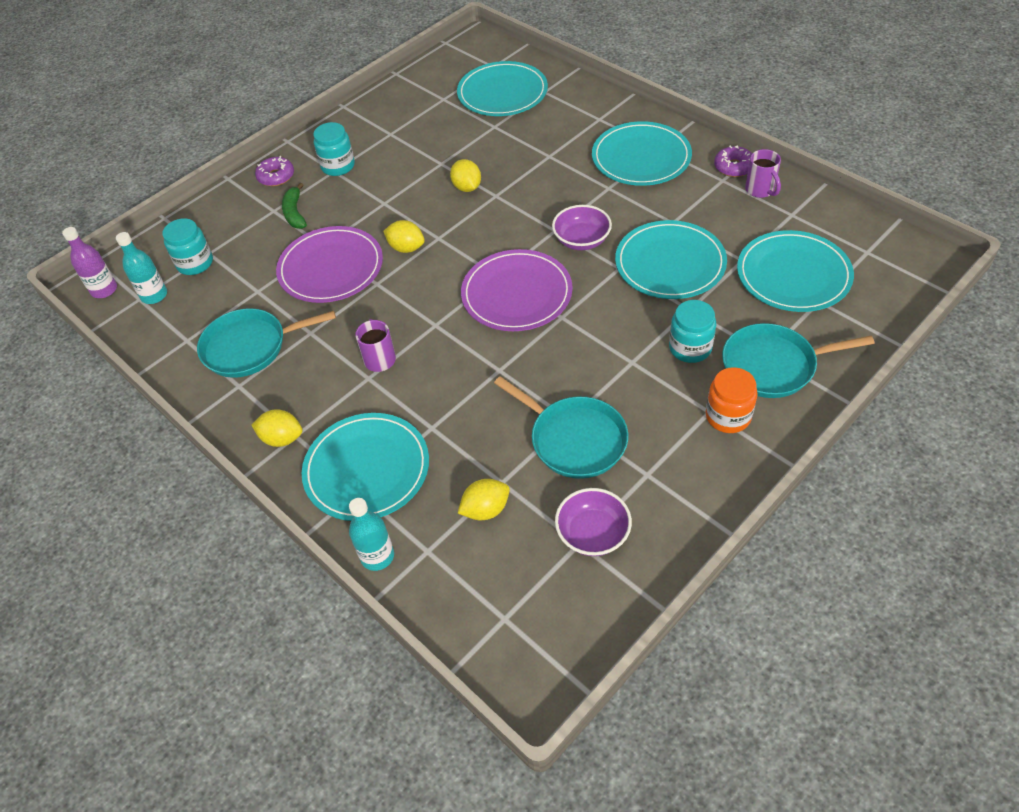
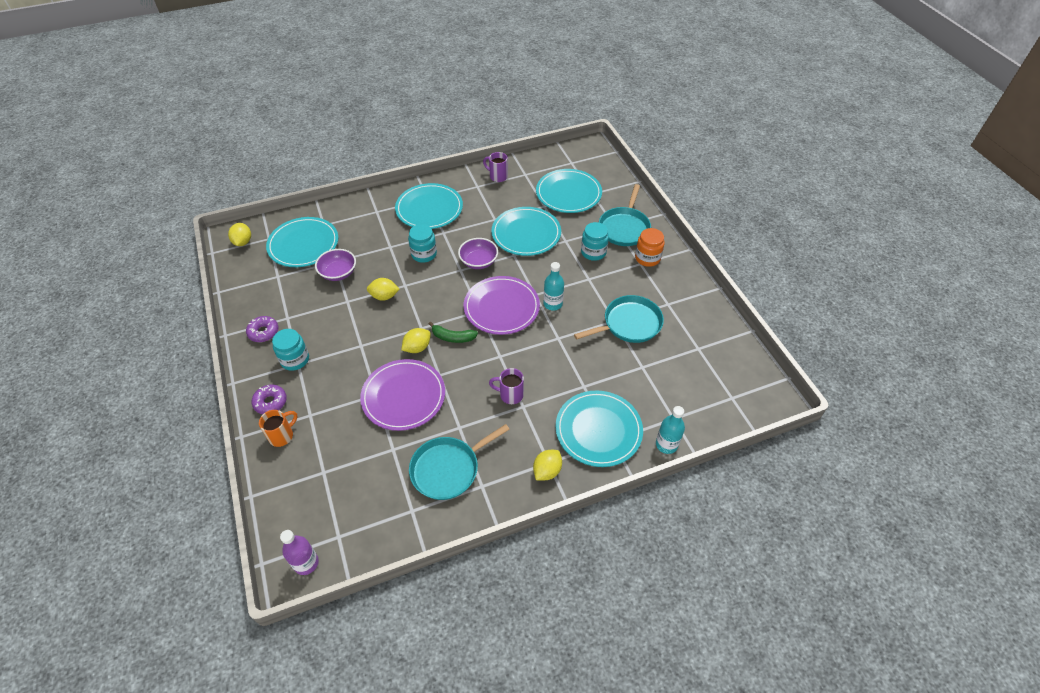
camera: 70 degrees left, 0 degrees up
turquoise bottle [116,232,167,304] -> turquoise bottle moved to [544,262,564,311]
turquoise jar [163,218,213,275] -> turquoise jar moved to [408,224,437,263]
turquoise pan [197,308,336,378] -> turquoise pan turned 45 degrees clockwise [409,424,510,500]
green banana [282,183,307,229] -> green banana moved to [429,322,478,343]
yellow lemon [458,479,510,520] -> yellow lemon moved to [228,223,251,246]
purple bowl [555,488,632,556] -> purple bowl moved to [315,249,356,281]
purple donut [714,145,752,177] -> purple donut moved to [246,316,278,342]
purple mug [745,149,781,198] -> purple mug turned 150 degrees counterclockwise [483,152,508,182]
none -> orange mug [259,410,298,447]

